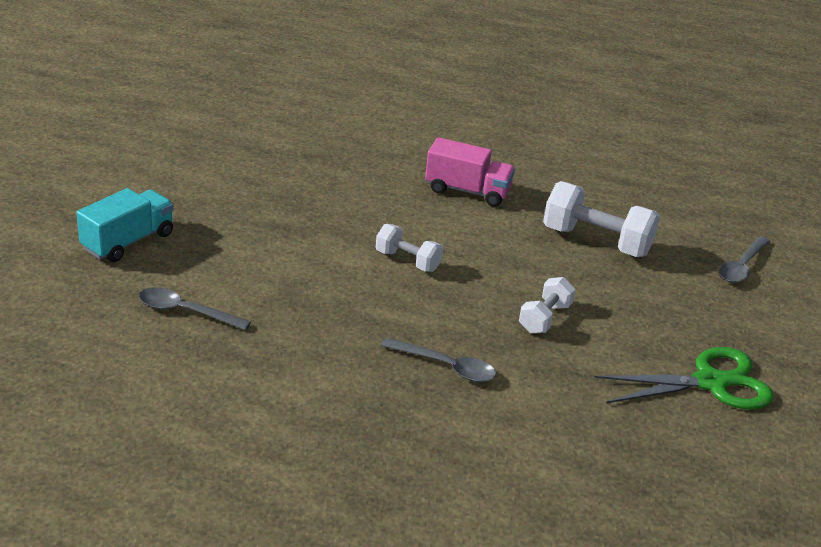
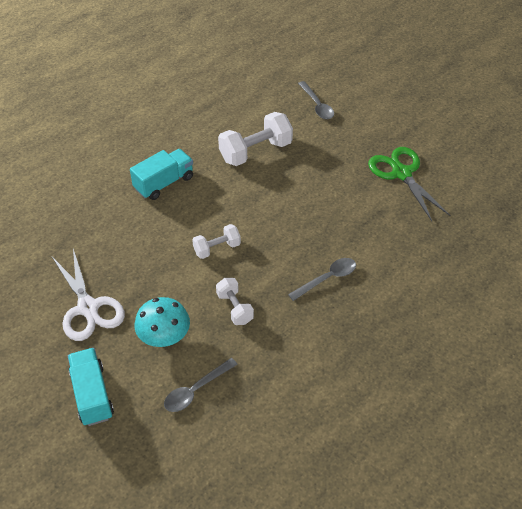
camera: 55 degrees left, 15 degrees up
pink truck [425,137,515,207] -> turquoise truck [130,149,193,200]
white dumbbell [519,277,576,334] -> white dumbbell moved to [216,278,254,325]
green scissors [594,347,773,409] -> green scissors turned 45 degrees counterclockwise [368,147,450,221]
none -> white scissors [52,249,125,341]
none -> turquoise mushroom [135,297,190,347]

